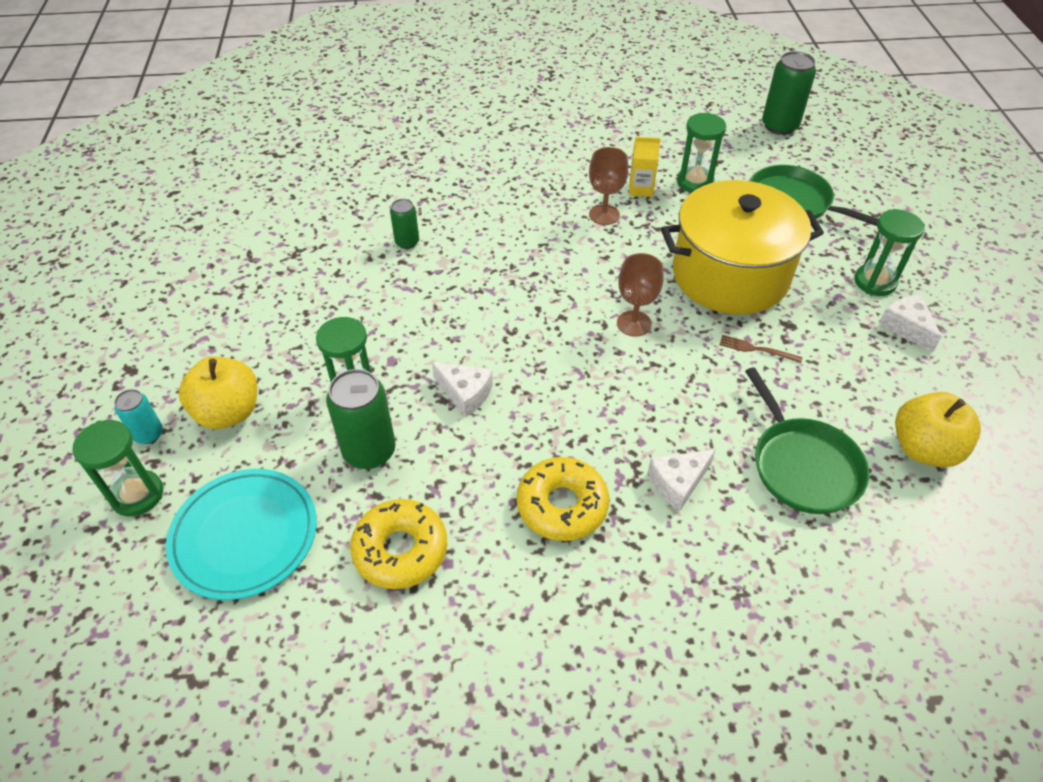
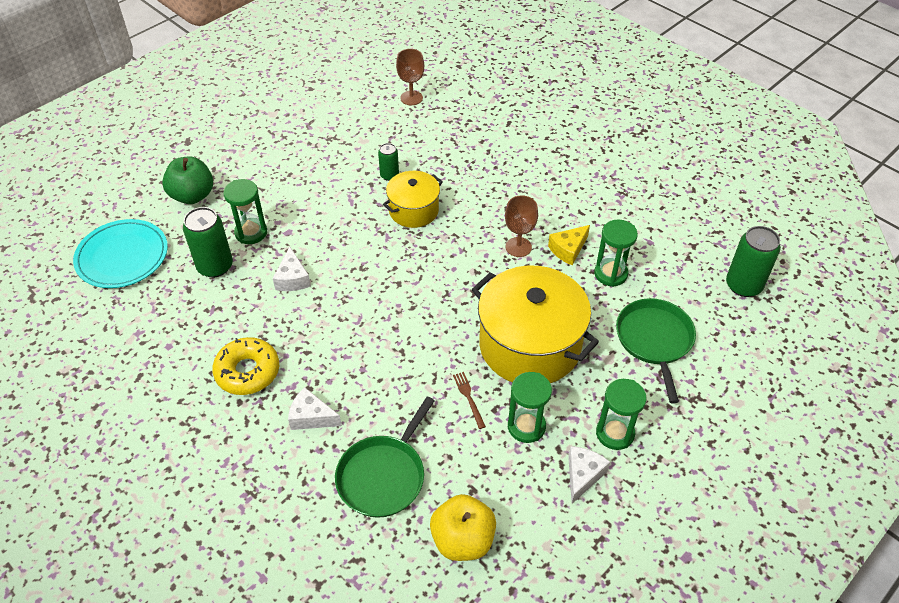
camera: 50 degrees right, 0 degrees up
green hourglass [73,420,163,517] -> green hourglass moved to [508,372,552,443]
turquoise can [114,389,163,444] -> none
yellow apple [179,357,257,429] -> green apple [162,157,213,204]
yellow donut [350,499,447,589] -> none
brown goblet [617,253,664,337] -> brown goblet moved to [396,49,424,105]
yellow carton [629,137,661,197] -> yellow cheese [548,225,590,265]
none -> yellow pot [383,171,443,228]

